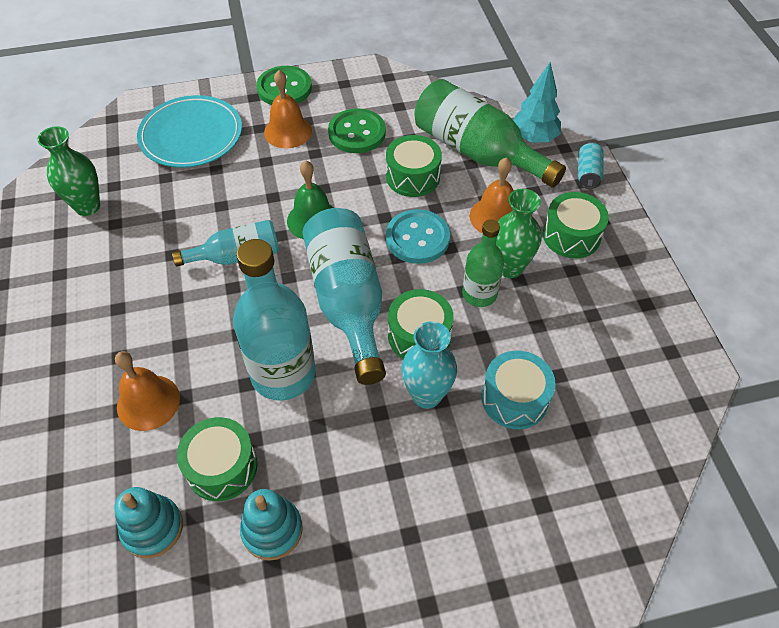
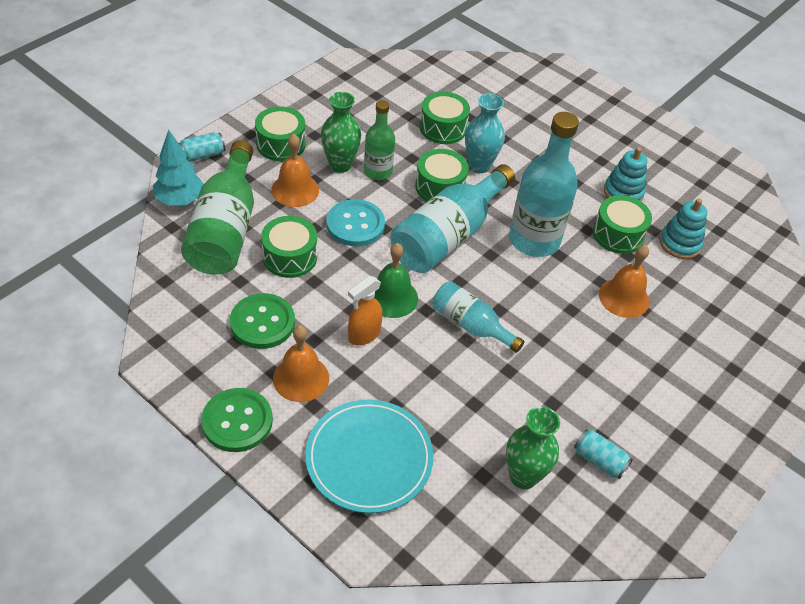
camera: 130 degrees left, 5 degrees down
turquoise drum [482,351,556,429] -> green drum [420,92,470,144]
none -> orange spray bottle [348,276,383,346]
none -> turquoise can [574,429,633,479]

